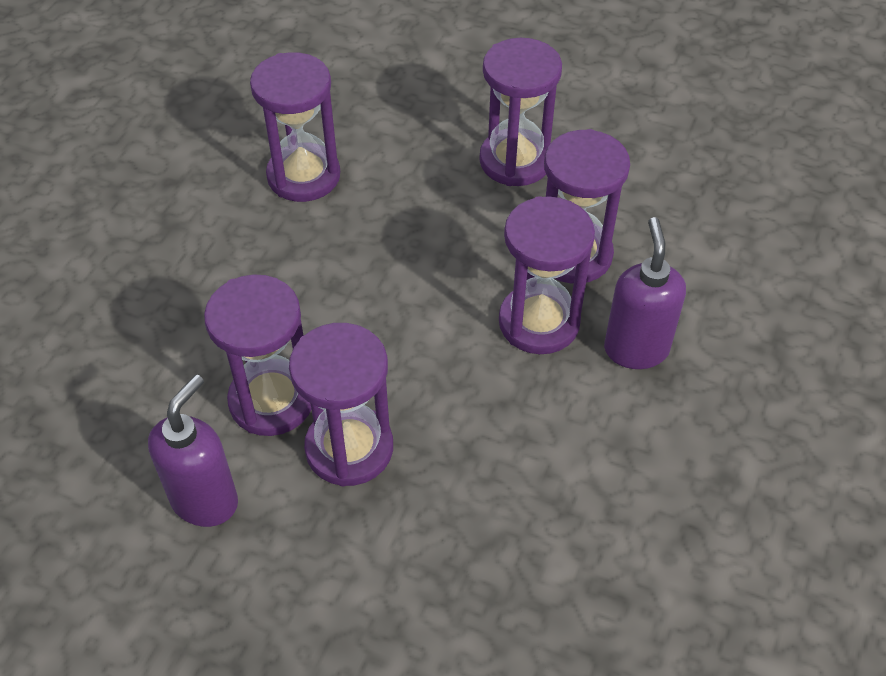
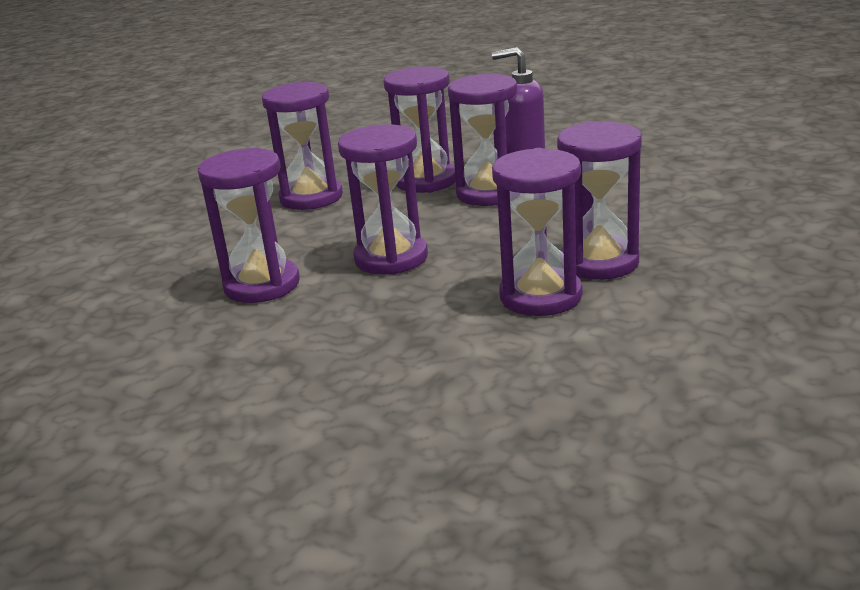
camera: 75 degrees left, 25 degrees down
purple soap dispenser [148,374,238,527] -> none
none -> purple hourglass [338,124,428,275]

